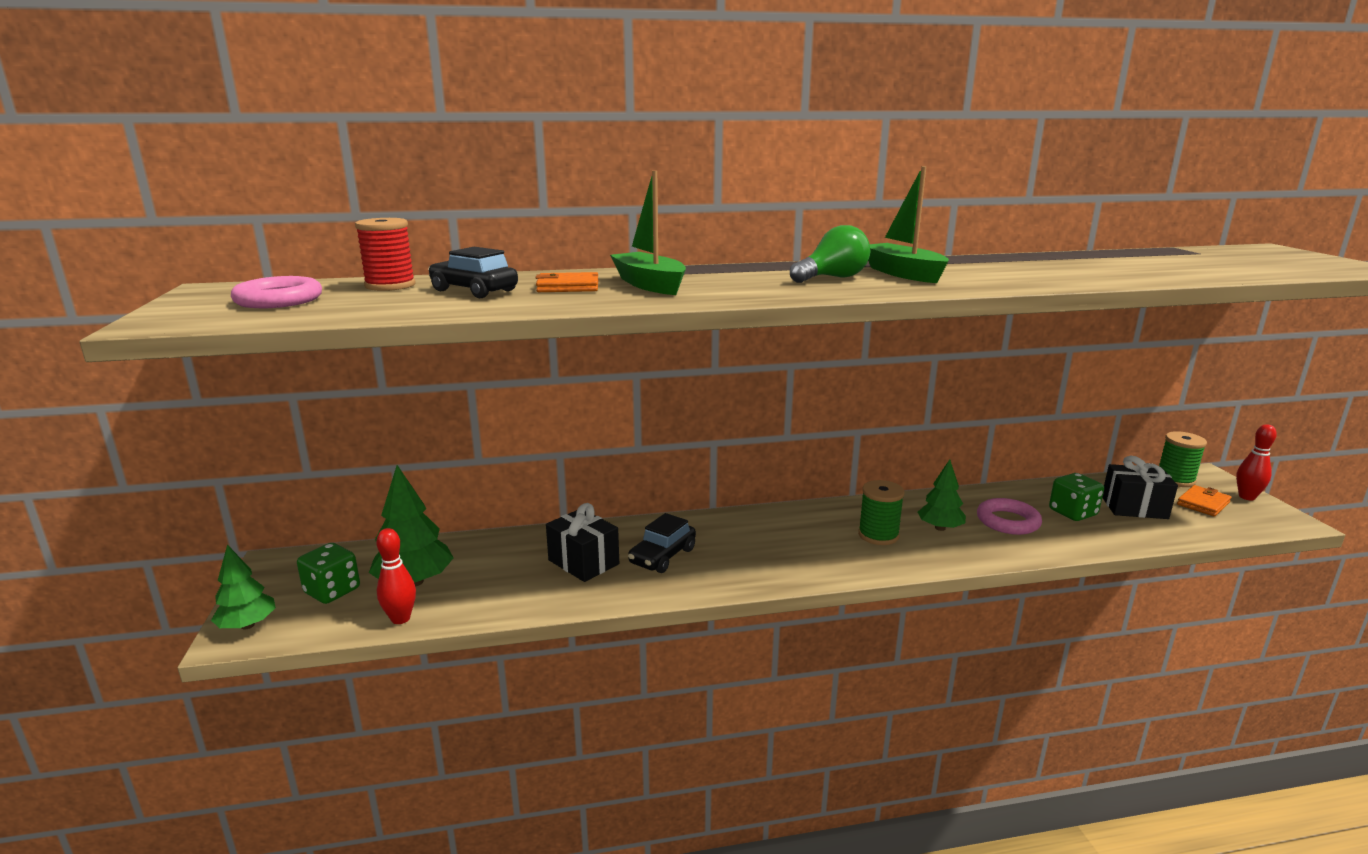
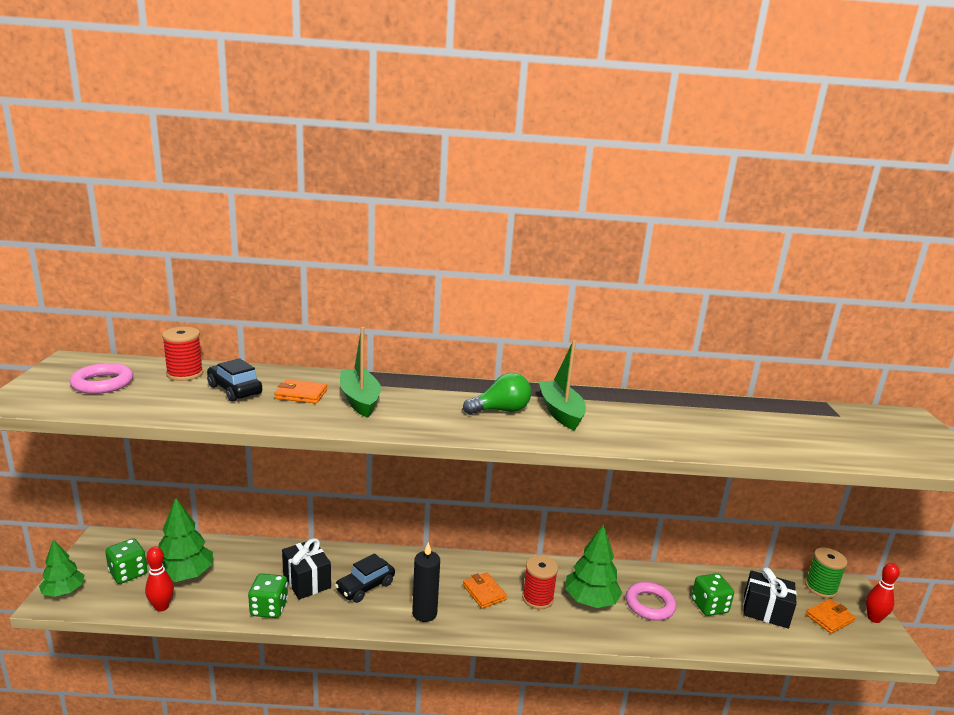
camera: 10 degrees right, 0 degrees up
green spool [858,480,905,545] -> red spool [522,555,558,609]
green tree [918,460,966,531] -> green tree [565,524,622,608], size x1.51
none -> green dice [248,574,288,618]
none -> black candle [412,542,440,622]
none -> orange wallet [463,572,507,609]

